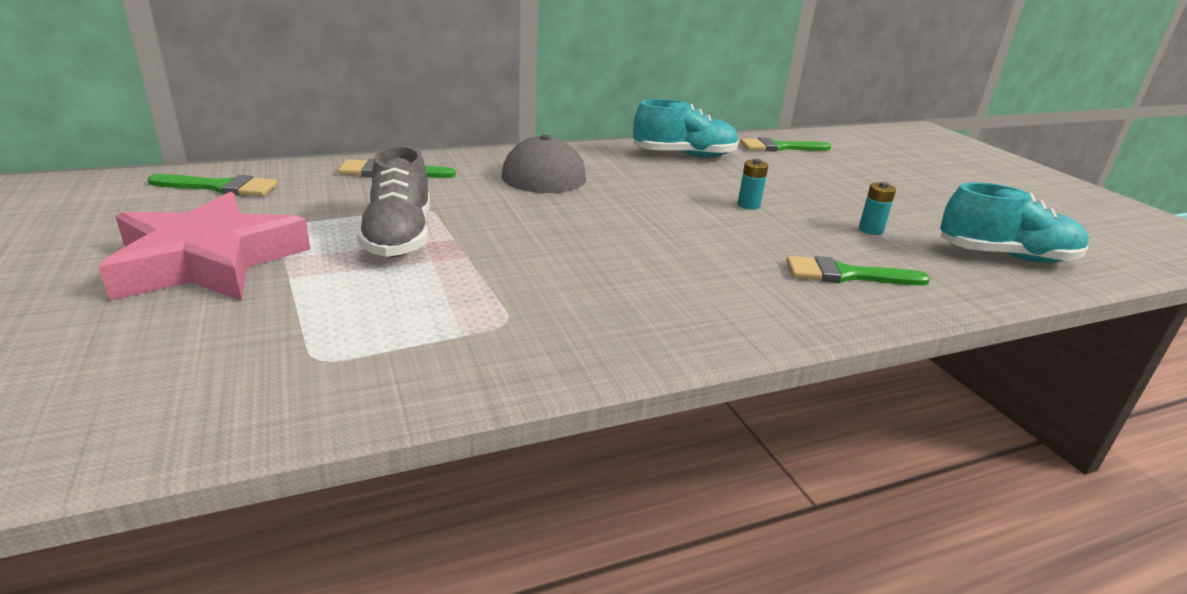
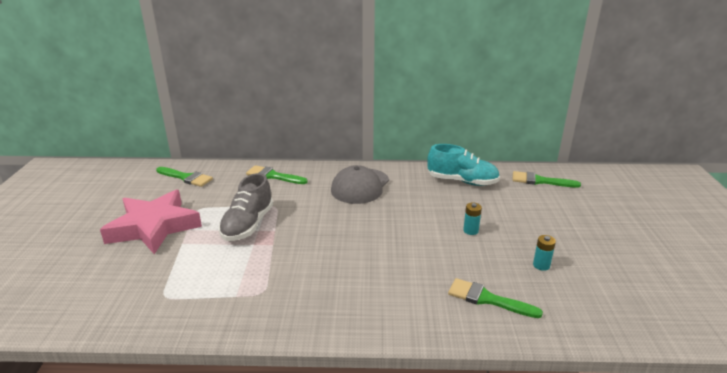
camera: 25 degrees right, 0 degrees up
turquoise shoe [940,182,1089,263] -> none

